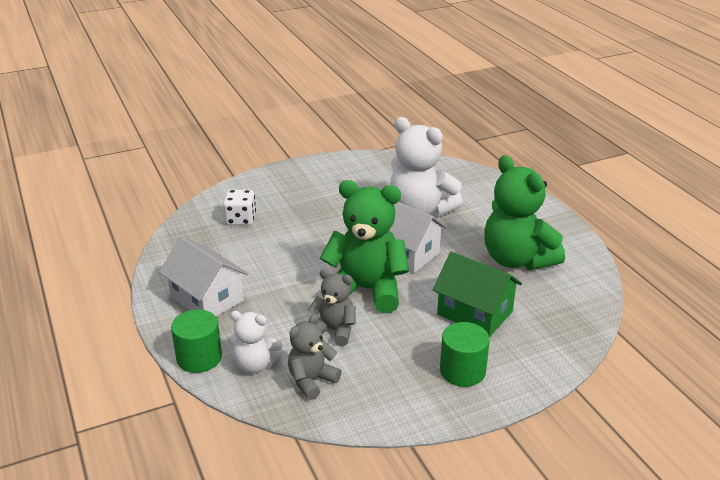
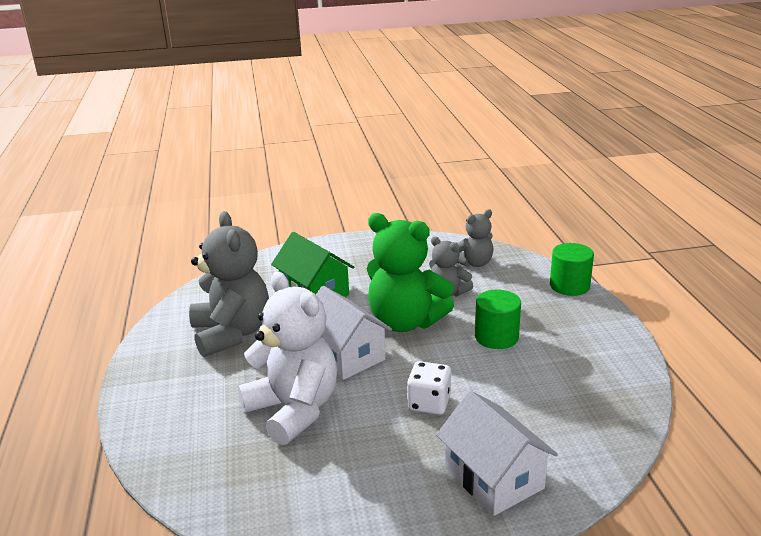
camera: 165 degrees left, 5 degrees down
white house [159,237,248,316] -> white house moved to [436,391,558,516]
white dice [223,189,256,226] -> white dice moved to [407,361,451,415]
white teddy bear [230,311,283,373] -> none
green cylinder [440,322,490,387] -> green cylinder moved to [475,289,521,349]
green teddy bear [484,155,565,270] -> grey teddy bear [189,211,269,357]

